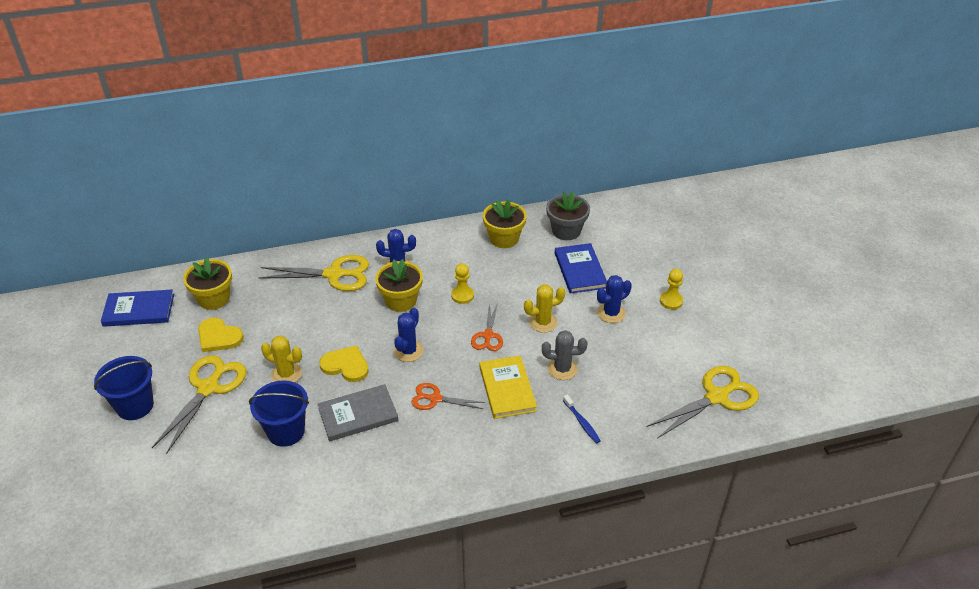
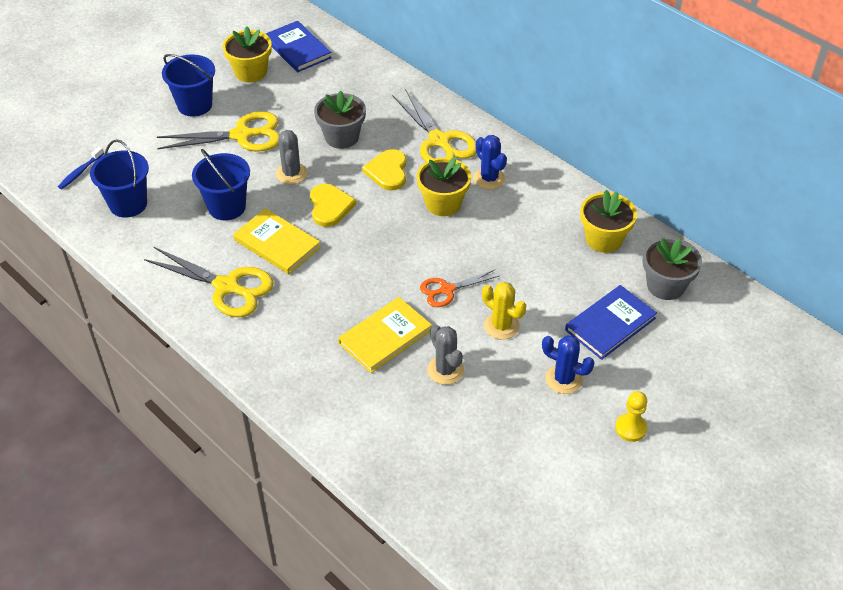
camera: 60 degrees right, 5 degrees up
yellow flower pot [183,257,232,310] -> yellow flower pot moved to [223,26,272,82]
yellow heart [198,318,244,352] -> yellow heart moved to [362,149,406,190]
yellow cactus [261,336,302,382] -> grey cactus [276,130,308,184]
grey book [318,384,398,441] -> yellow book [233,208,321,274]
blue cactus [394,308,424,362] -> none
orange scissors [411,383,485,410] -> none
yellow pawn [451,263,474,304] -> none
blue toothbrush [563,395,601,444] -> blue toothbrush moved to [58,147,104,189]
yellow scissors [647,366,759,439] -> yellow scissors moved to [144,247,274,317]
none -> blue bucket [90,139,149,218]
none -> grey flower pot [314,90,366,149]

